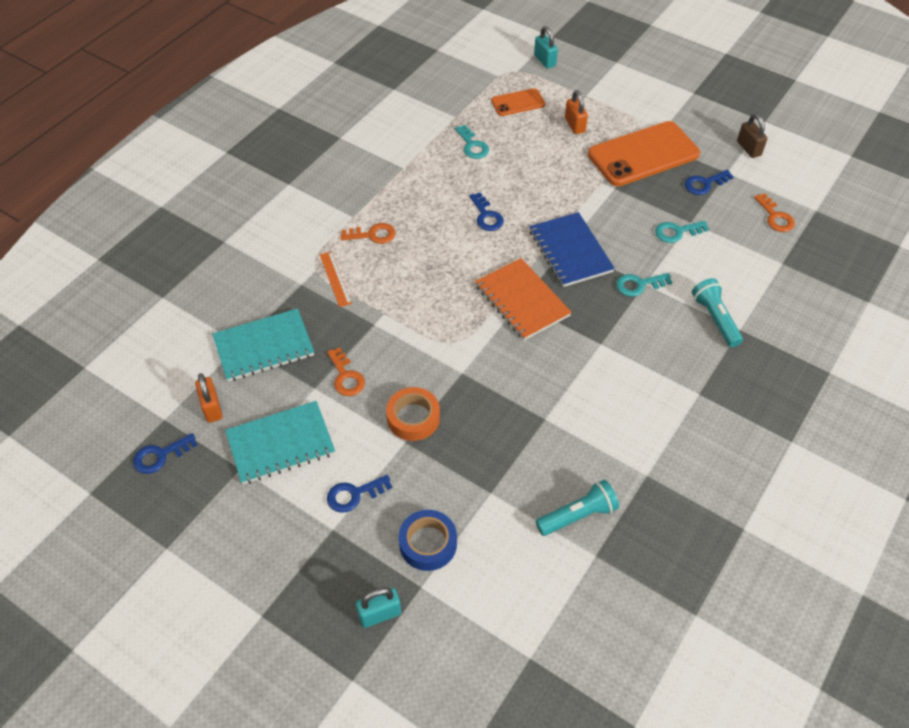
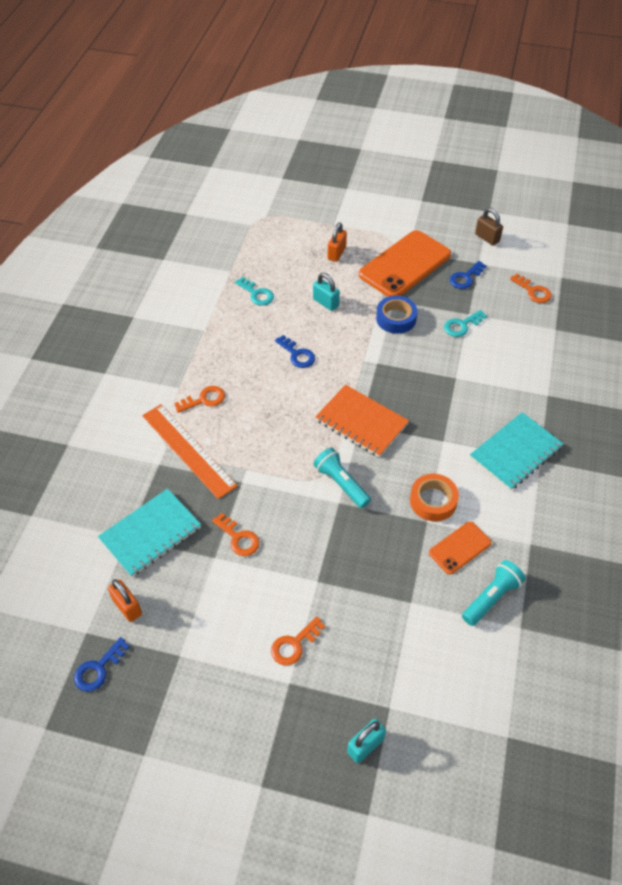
camera: 20 degrees left, 0 degrees up
turquoise notebook [225,401,335,484] -> turquoise notebook moved to [470,412,563,491]
orange ruler [320,251,352,307] -> orange ruler [142,404,238,499], size x1.90
blue key [327,475,392,513] -> orange key [271,616,325,666]
orange tape [386,387,440,441] -> orange tape moved to [410,474,459,521]
blue tape [399,510,457,571] -> blue tape moved to [376,296,417,334]
orange phone [491,88,545,116] -> orange phone moved to [429,521,492,575]
blue notebook [529,212,615,287] -> none
turquoise padlock [534,26,558,69] -> turquoise padlock moved to [313,273,340,311]
orange padlock [565,90,588,134] -> orange padlock turned 60 degrees clockwise [327,223,347,262]
turquoise key [616,273,672,297] -> none
turquoise flashlight [692,278,743,347] -> turquoise flashlight moved to [313,448,371,508]

